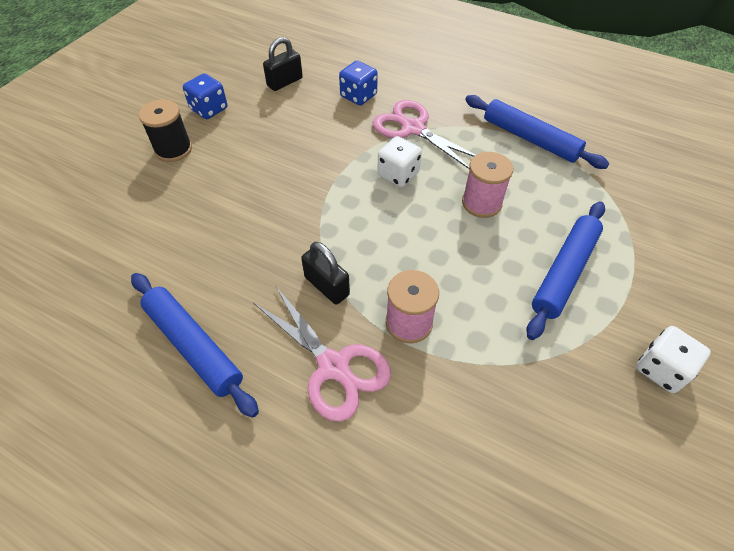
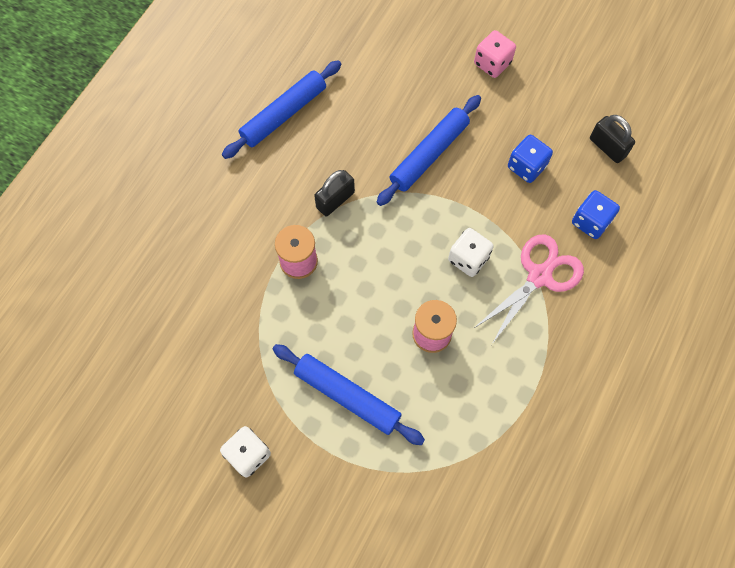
camera: 90 degrees right, 15 degrees up
black spool [139,100,192,162] -> pink dice [474,30,516,78]
blue dice [183,73,227,119] -> blue dice moved to [508,135,553,183]
pink scissors [254,286,391,422] -> none
blue rolling pin [465,95,610,169] -> blue rolling pin moved to [377,95,481,206]

